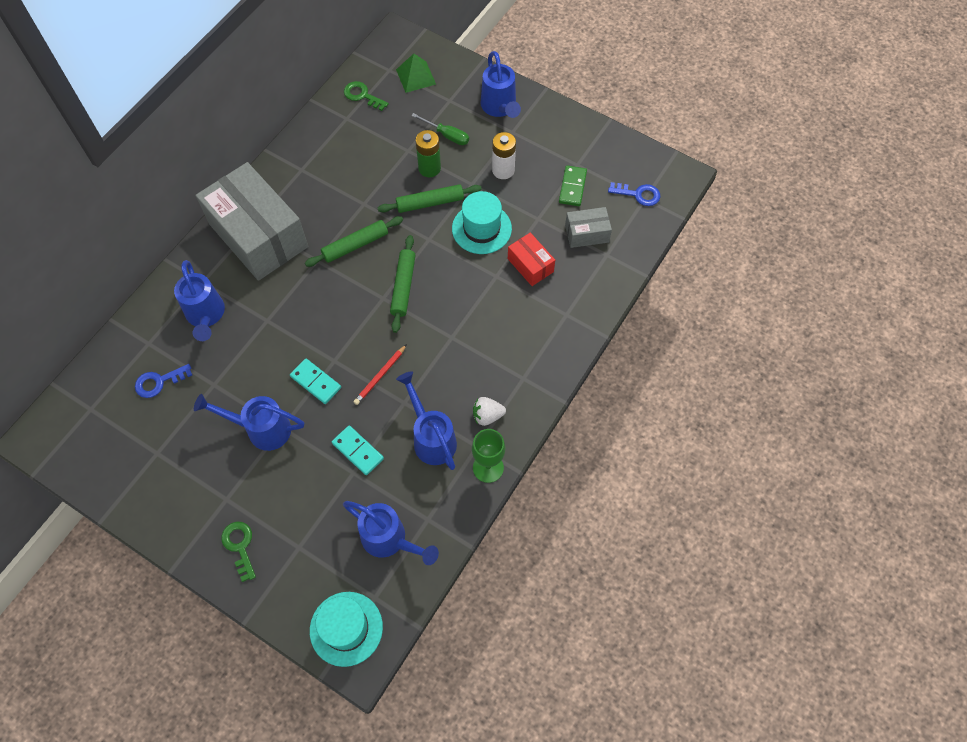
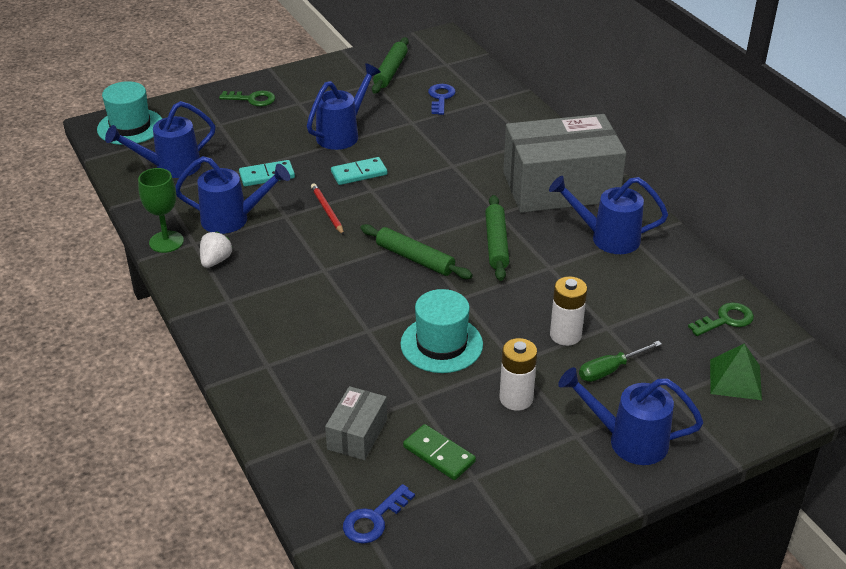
camera: 120 degrees right, 25 degrees down
blue watering can [174,260,225,341] -> blue watering can moved to [549,176,668,254]
green rolling pin [378,184,482,213] -> green rolling pin moved to [372,37,409,94]
green battery [415,130,441,177] -> white battery [550,276,587,346]
red box [508,233,555,286] -> none

